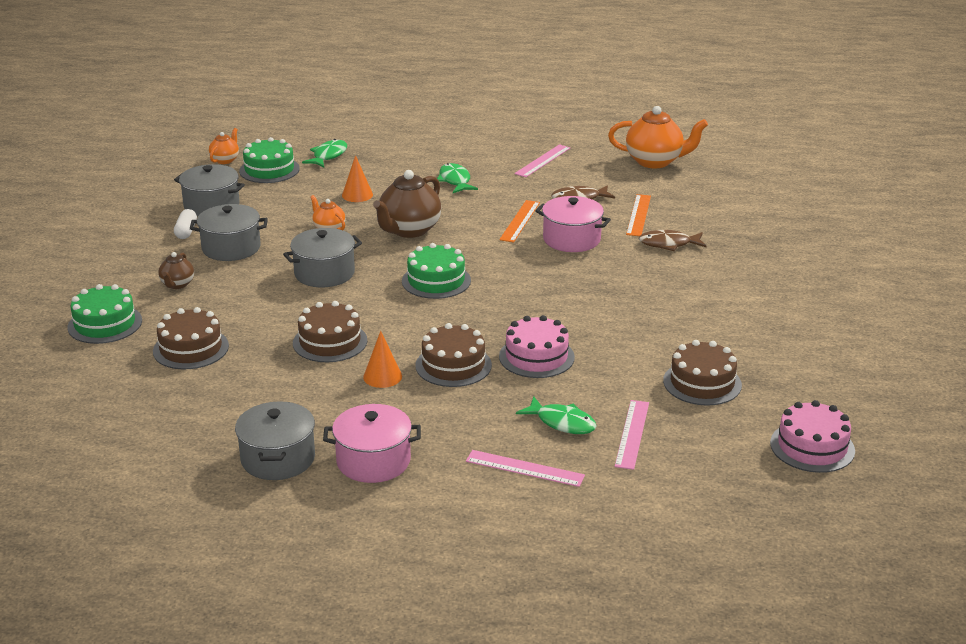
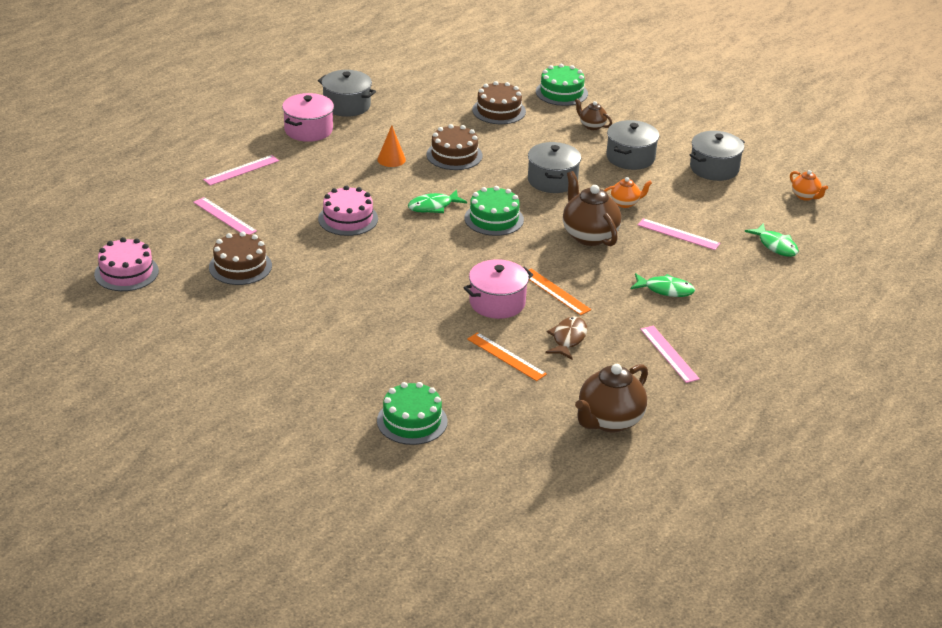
camera: 120 degrees right, 5 degrees up
white capsule [174,209,197,239] -> none
green cake [239,137,300,183] -> green cake moved to [377,382,448,445]
orange cone [342,155,373,202] -> pink ruler [638,218,720,250]
brown cake [415,323,492,387] -> none
green fish [516,396,597,434] -> green fish moved to [408,190,467,213]
orange teapot [608,106,708,168] -> brown teapot [575,364,648,432]
brown fish [639,230,706,251] -> none

